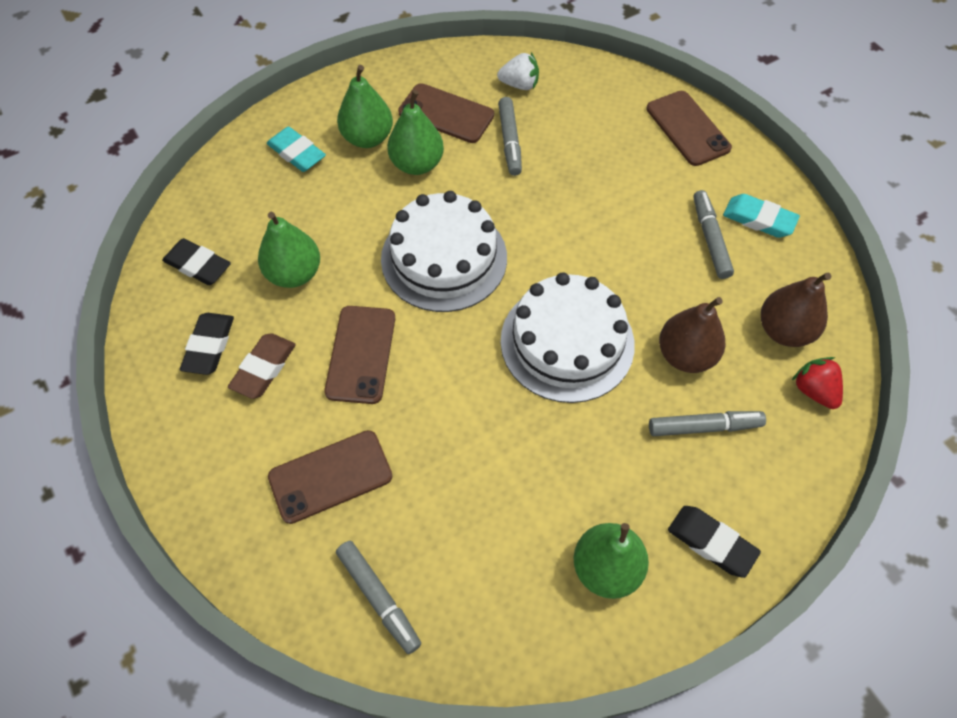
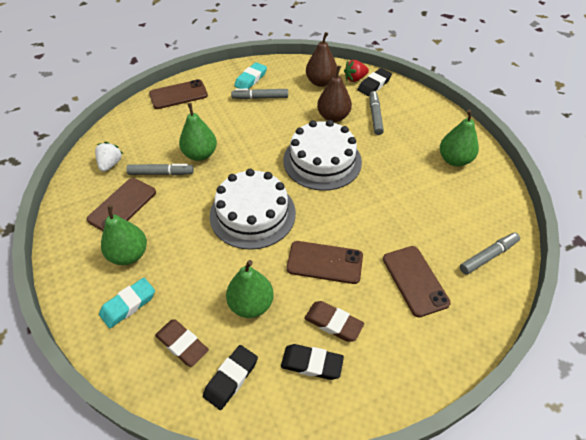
camera: 85 degrees left, 10 degrees down
green pear [387,90,444,175] -> green pear moved to [179,103,217,161]
black eraser [668,506,761,578] -> black eraser moved to [357,68,392,96]
none -> brown eraser [155,319,209,367]

